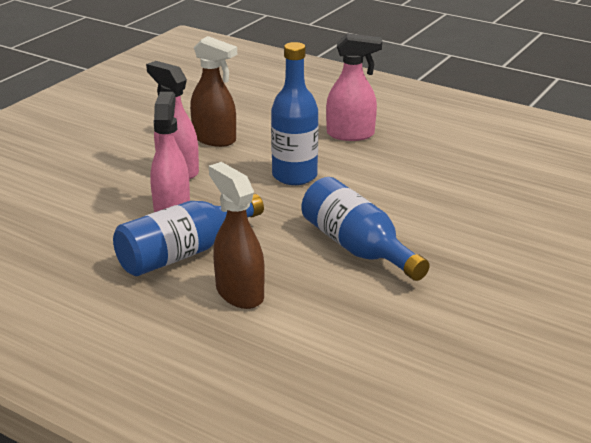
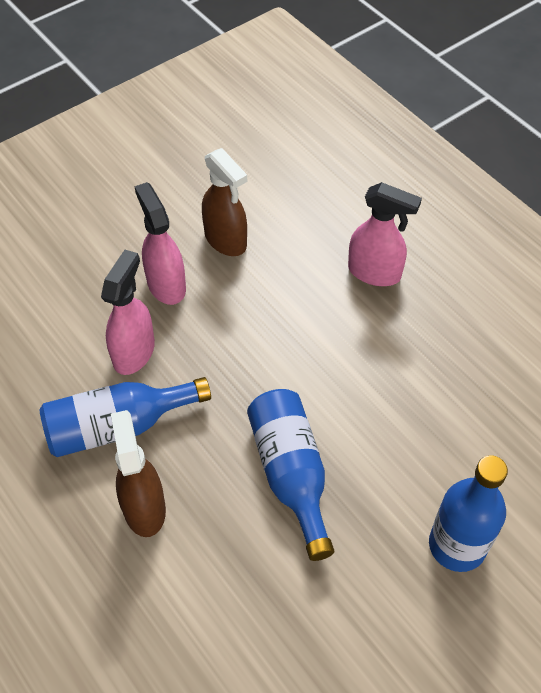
camera: 20 degrees right, 25 degrees up
blue bottle [271,42,319,185] -> blue bottle moved to [429,455,508,572]

